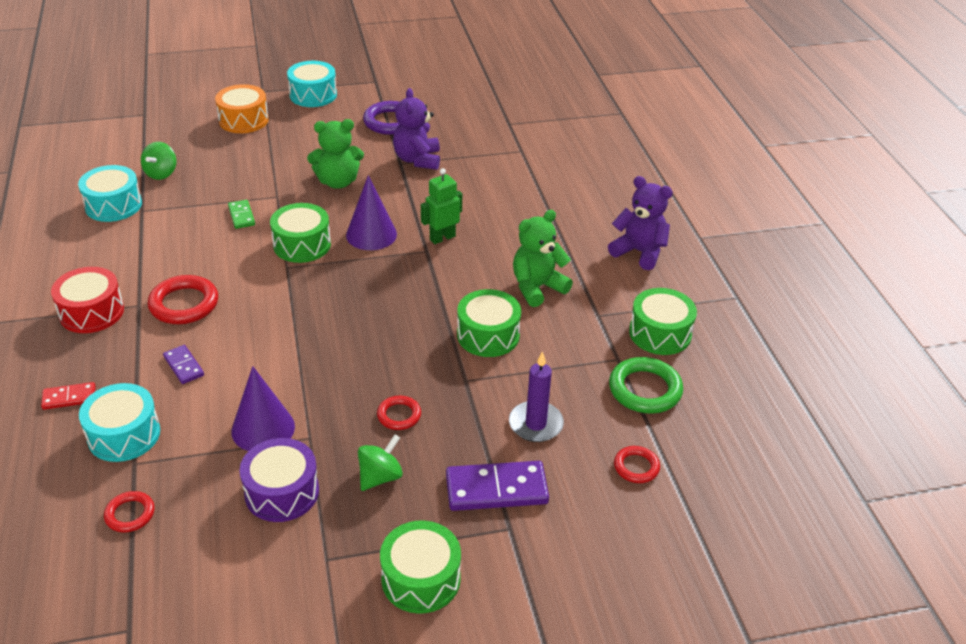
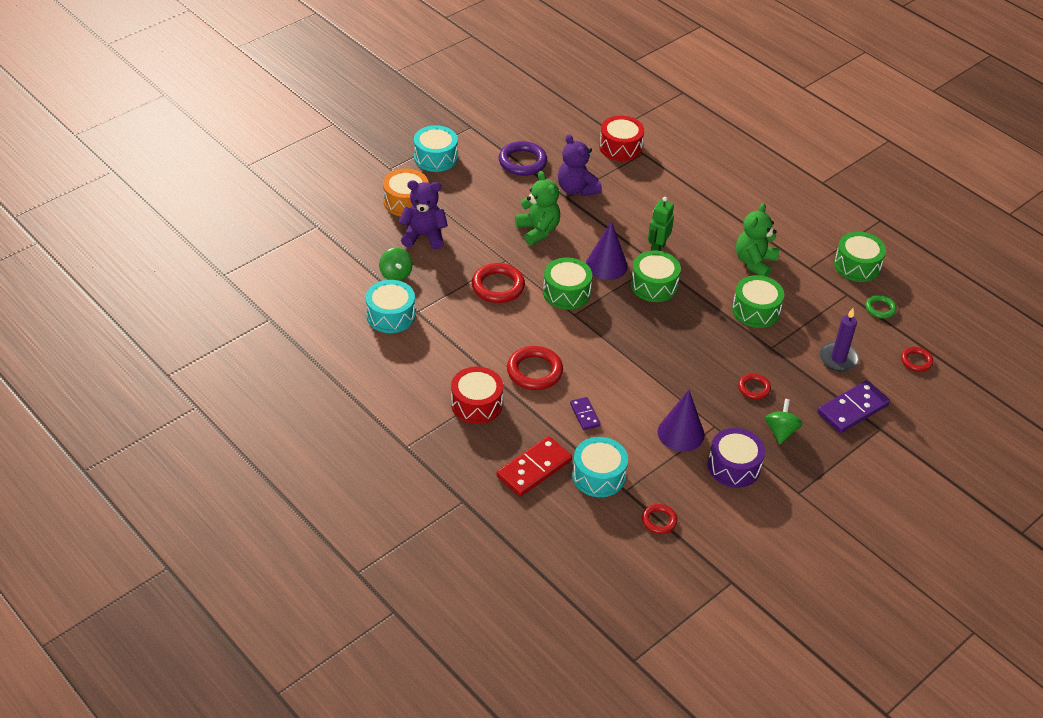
camera: 30 degrees left, 5 degrees up
red domino [41,382,95,410] -> red domino [497,436,572,497], size x1.84
purple domino [163,345,204,384] -> purple domino turned 45 degrees clockwise [570,397,600,430]
green domino [228,200,255,229] -> red ring [472,263,525,303]
green teddy bear [307,119,364,189] -> green teddy bear turned 75 degrees counterclockwise [515,171,560,245]
green drum [380,520,461,614] -> green drum moved to [631,250,681,302]
purple teddy bear [608,176,673,270] -> purple teddy bear moved to [399,180,448,249]
green ring [609,357,683,414] -> green ring [866,295,897,319], size x0.58
none -> red drum [599,116,644,161]

